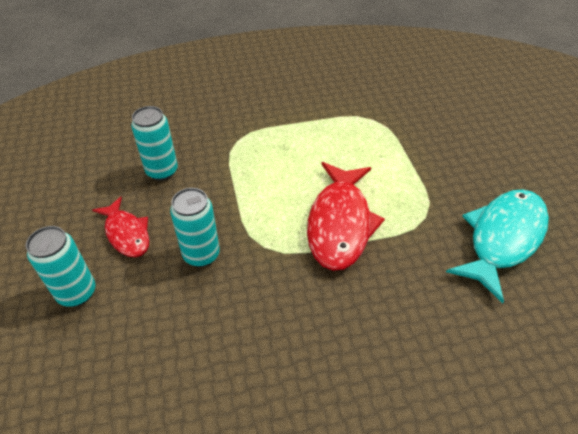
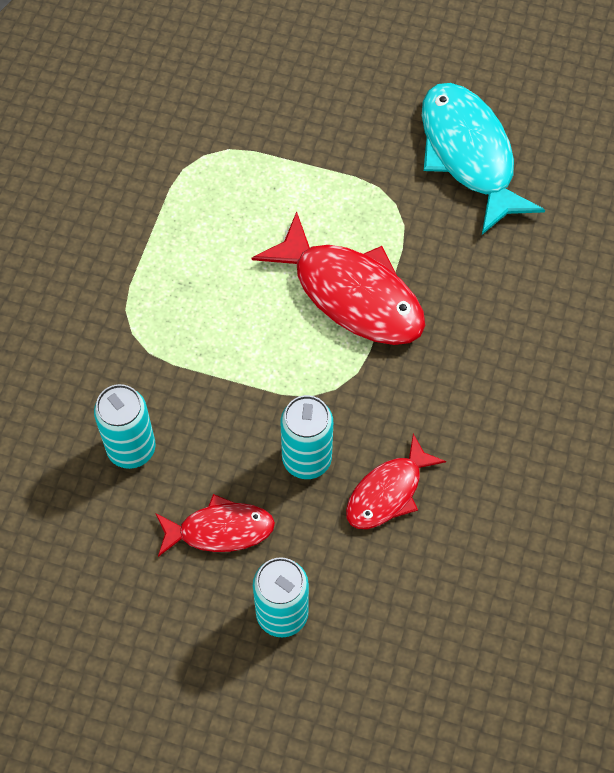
camera: 60 degrees left, 15 degrees up
none -> red fish [346,434,446,529]

